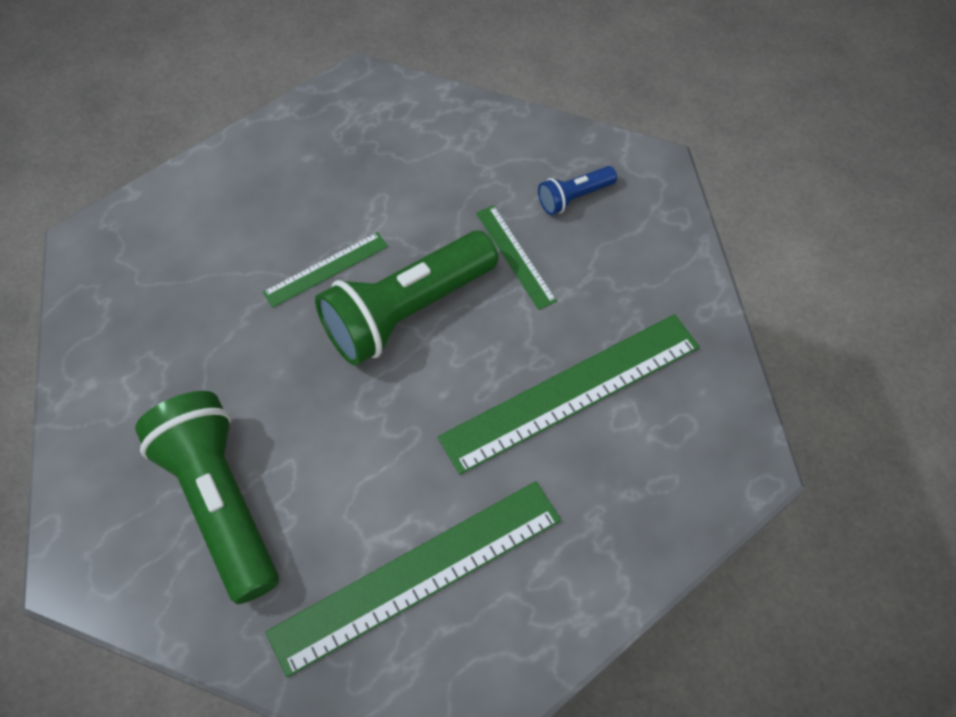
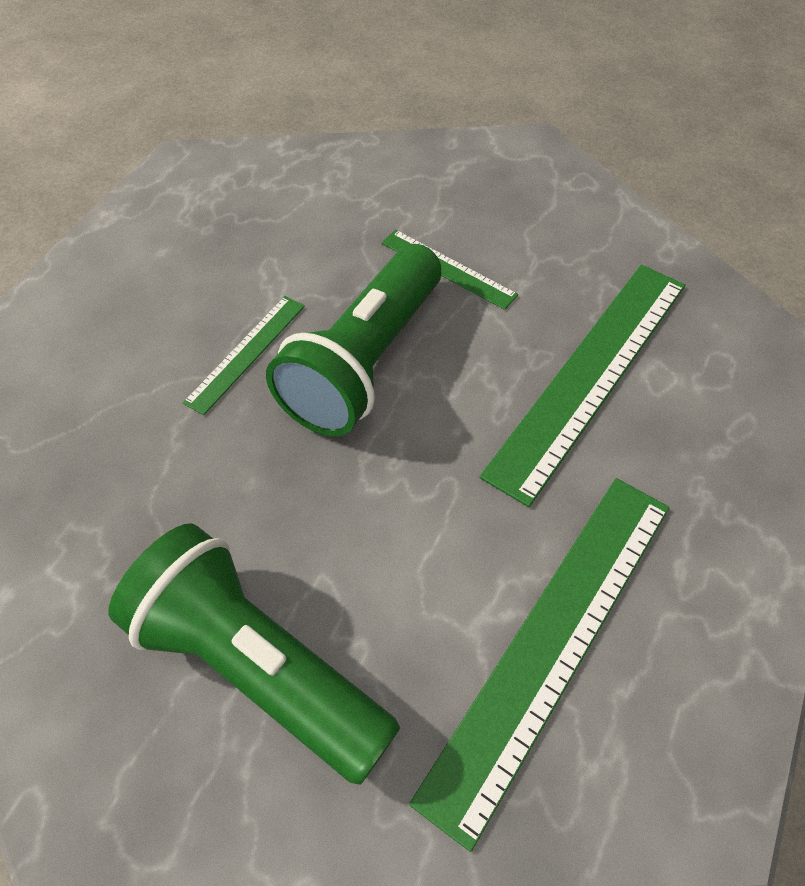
camera: 25 degrees left, 5 degrees down
blue flashlight [538,166,617,215] -> none

